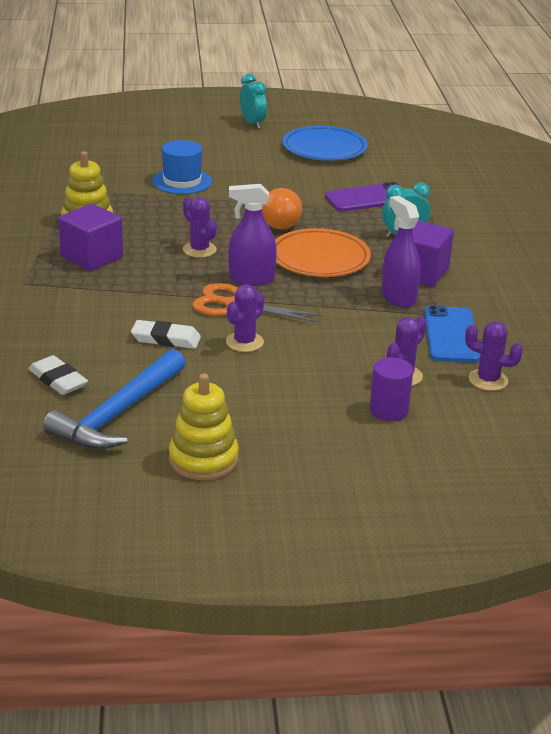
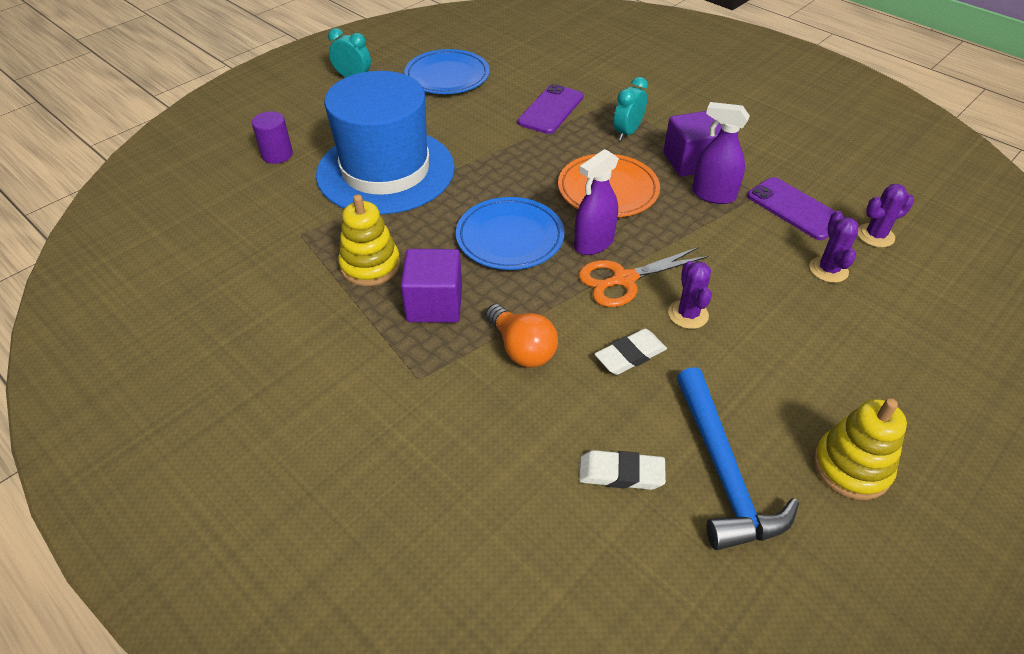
camera: 40 degrees left, 15 degrees up
blue hat [152,140,212,194] -> blue hat [316,71,455,214], size x2.13
purple cactus [183,197,217,258] -> blue plate [456,197,565,270]
orange light bulb [262,188,302,229] -> orange light bulb moved to [486,304,558,368]
purple cylinder [370,357,413,421] -> purple cylinder moved to [252,111,293,164]
blue phone [424,305,481,363] -> purple phone [747,177,845,240]

